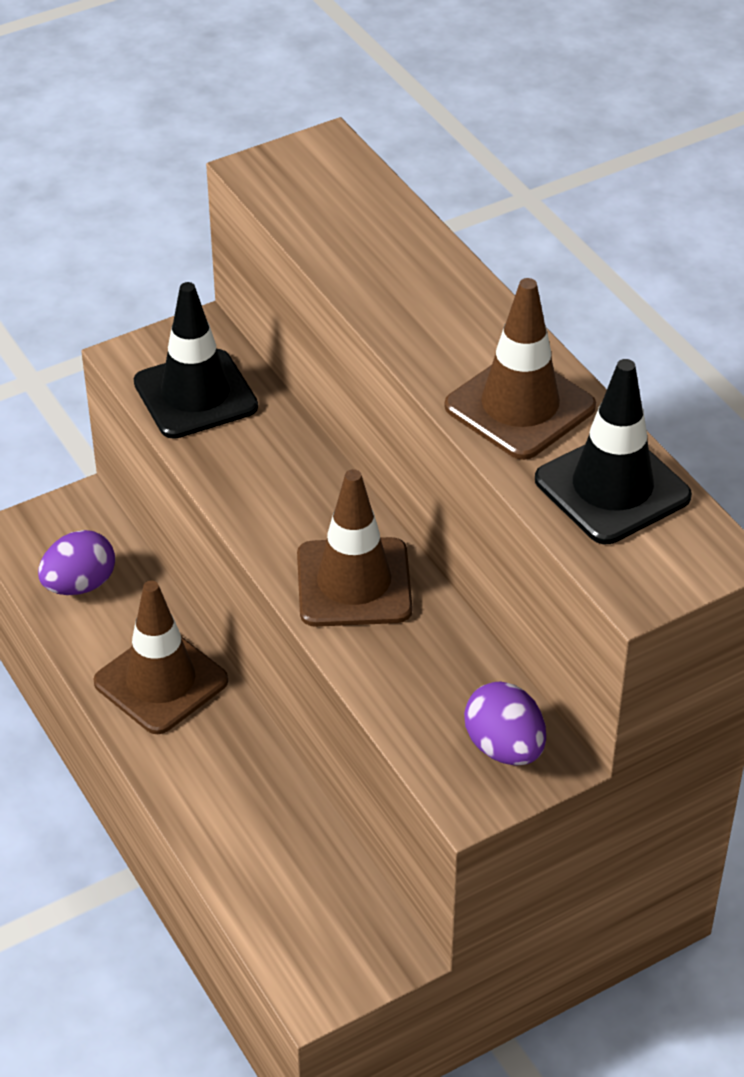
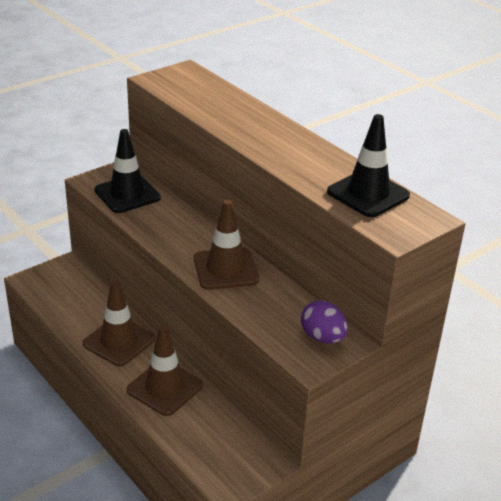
camera: 10 degrees left, 10 degrees down
purple egg [38,530,115,595] -> none
brown traffic cone [444,278,596,460] -> brown traffic cone moved to [127,325,203,416]

